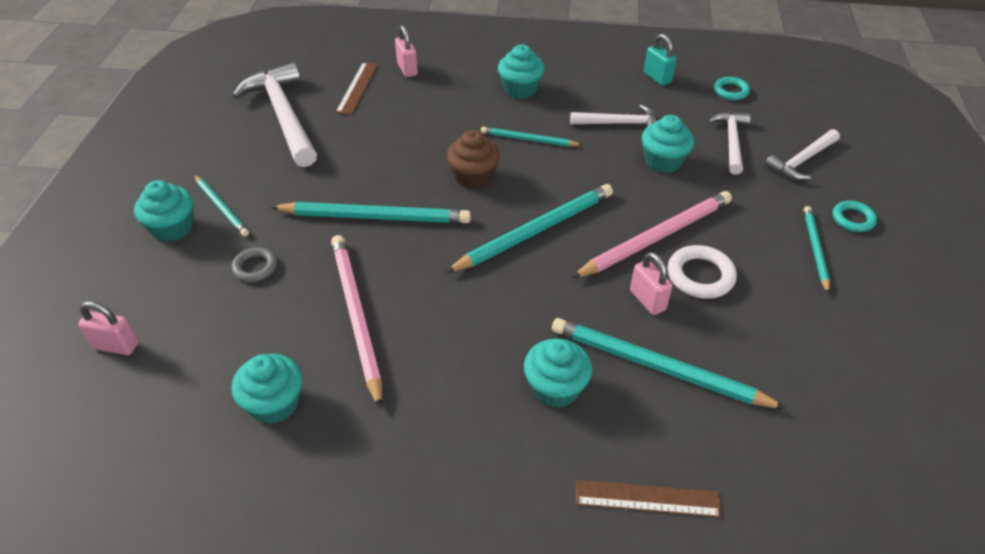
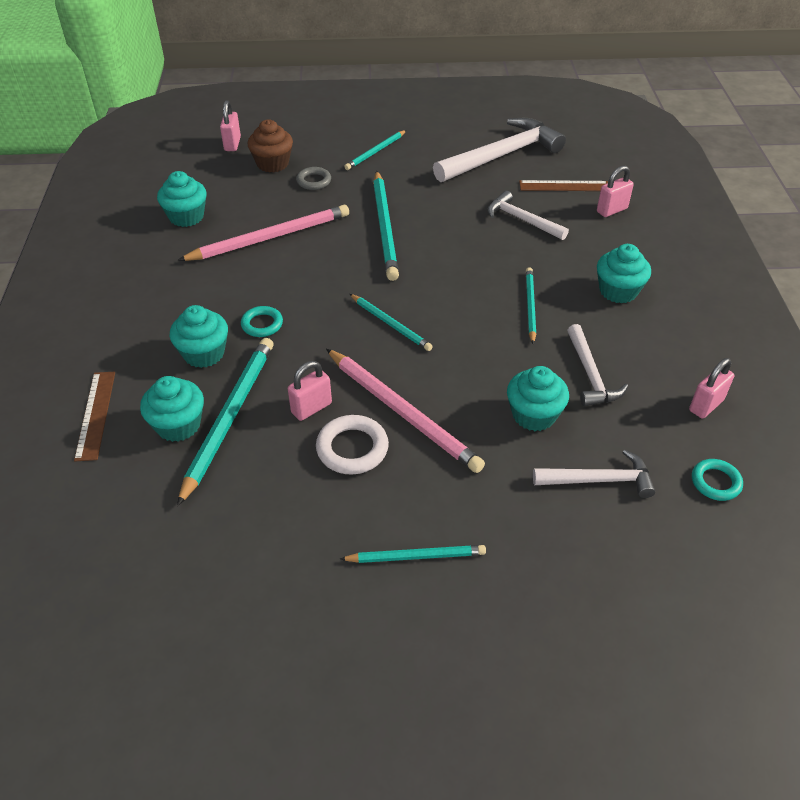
camera: 80 degrees right, 0 degrees up
turquoise cupcake [134,180,194,242] -> turquoise cupcake moved to [140,376,204,442]
turquoise pencil [445,184,613,273] -> turquoise pencil [350,294,433,351], size x0.57
brown cupcake [447,130,500,189] -> brown cupcake moved to [248,120,293,173]
turquoise padlock [644,34,677,86] -> pink padlock [689,358,734,418]
white hammer [765,129,840,180] -> white hammer moved to [488,191,569,240]
turquoise ring [833,201,877,232] -> turquoise ring moved to [241,306,283,337]

